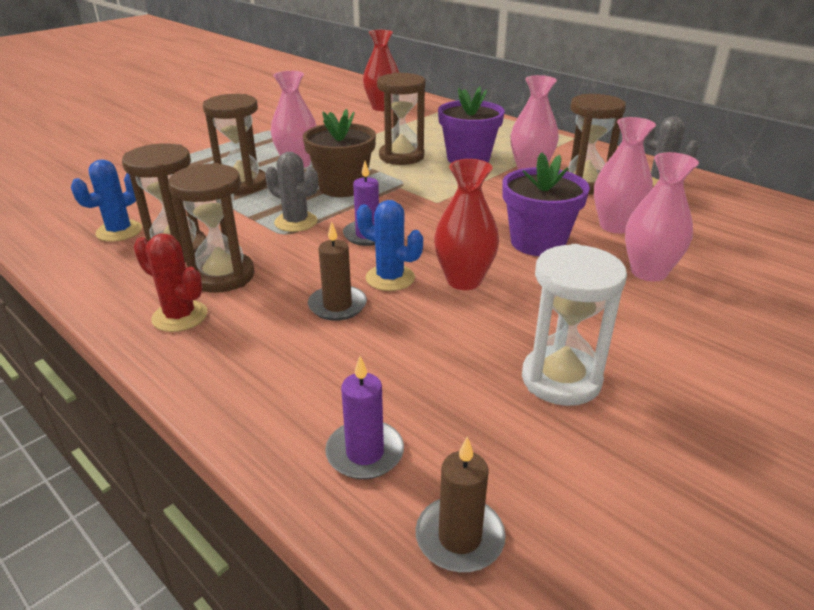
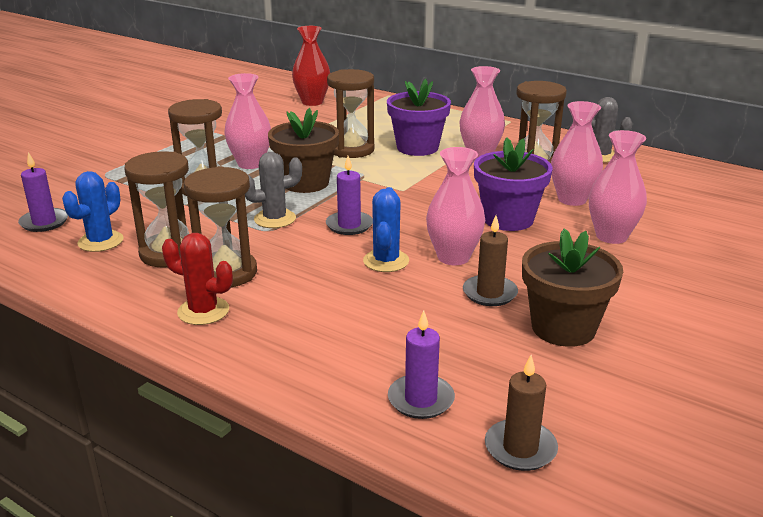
camera: 10 degrees left, 5 degrees down
grey cactus [265,152,318,232] -> grey cactus turned 45 degrees counterclockwise [245,152,302,228]
brown candle [308,222,367,321] -> brown candle moved to [463,216,518,306]
blue cactus [357,200,423,291] -> blue cactus turned 75 degrees clockwise [363,187,409,272]
red vase [434,159,499,290] -> pink vase [426,147,485,265]
white hourglass [522,244,627,406] -> brown flower pot [522,228,623,347]
none -> purple candle [18,152,68,232]

